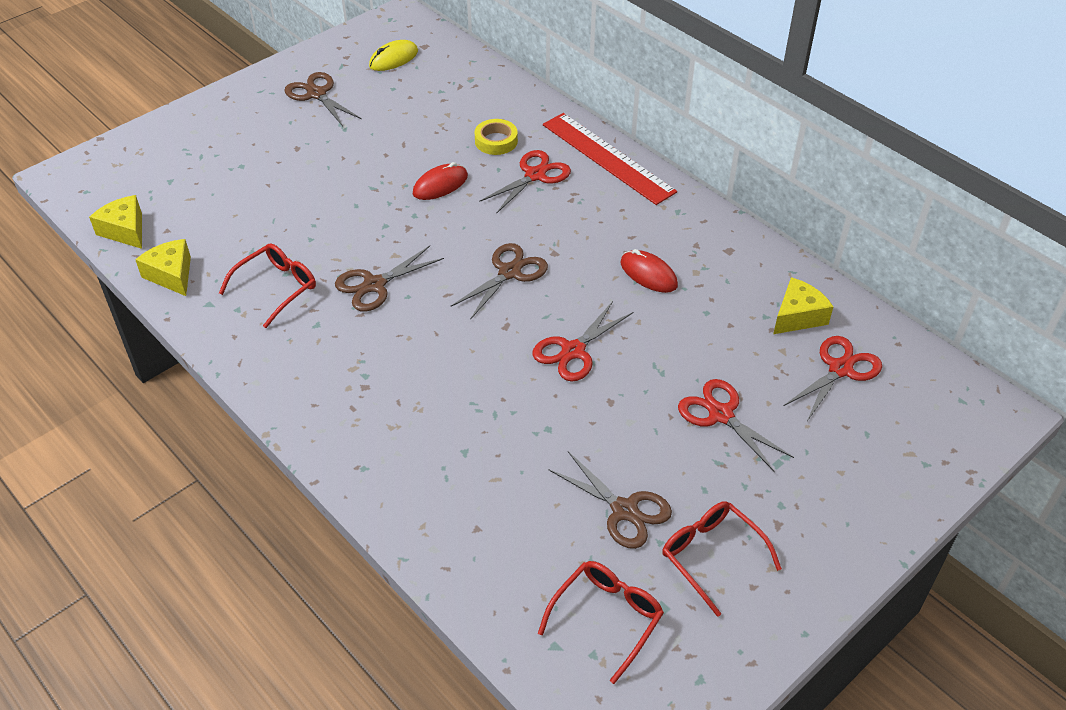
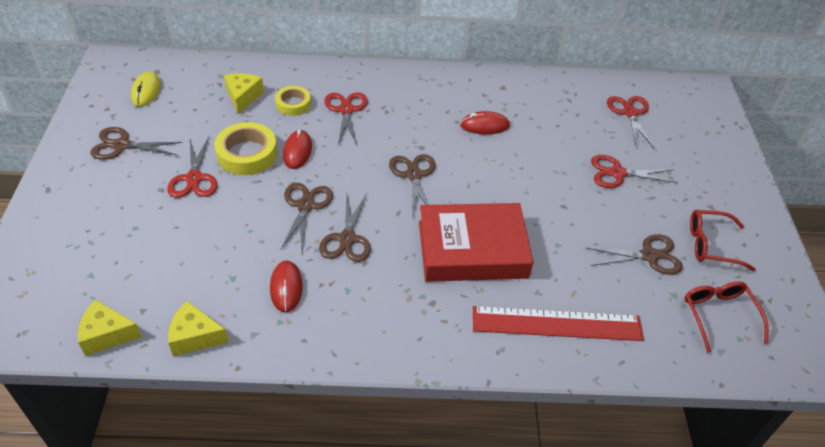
camera: 50 degrees left, 0 degrees up
red glasses [219,243,316,328] -> red mouse [270,260,303,312]
red scissors [532,301,633,382] -> red scissors moved to [167,137,217,198]
red ruler [543,113,677,205] -> red ruler moved to [473,306,644,341]
yellow cheese [773,277,833,334] -> yellow cheese moved to [224,73,264,114]
none -> yellow tape [215,122,277,175]
none -> brown scissors [280,183,333,252]
none -> red book [419,203,534,282]

